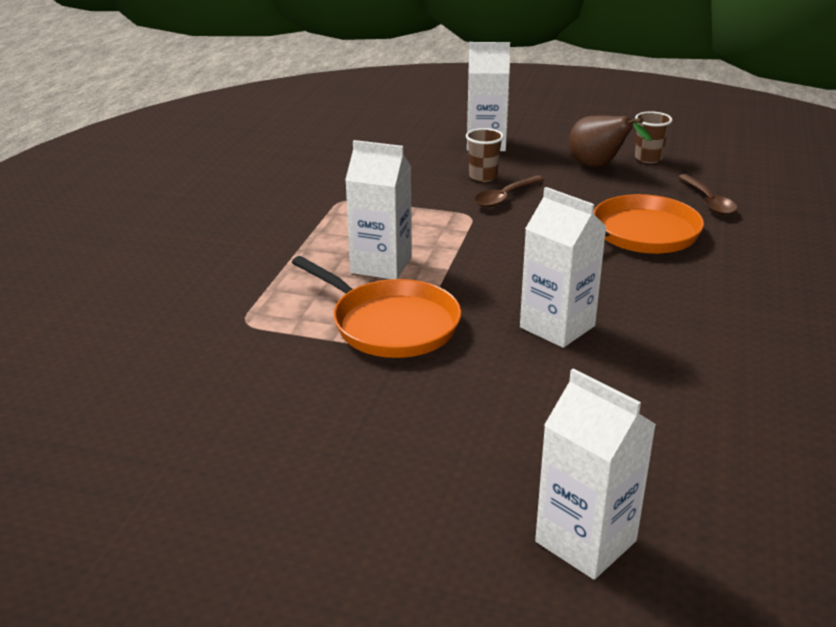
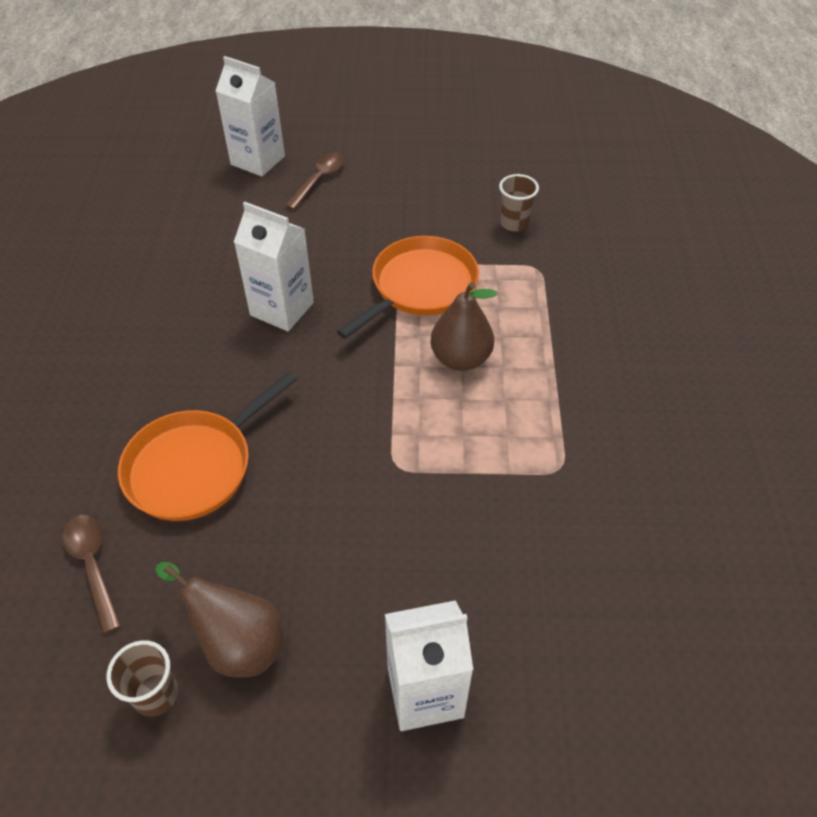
camera: 165 degrees right, 20 degrees up
orange pan [292,256,462,358] -> orange pan turned 105 degrees clockwise [337,236,479,339]
white carton [345,140,412,279] -> brown pear [431,282,497,371]
brown cup [466,128,504,182] -> brown cup moved to [499,174,539,232]
brown spoon [474,175,545,208] -> brown spoon moved to [285,152,345,210]

